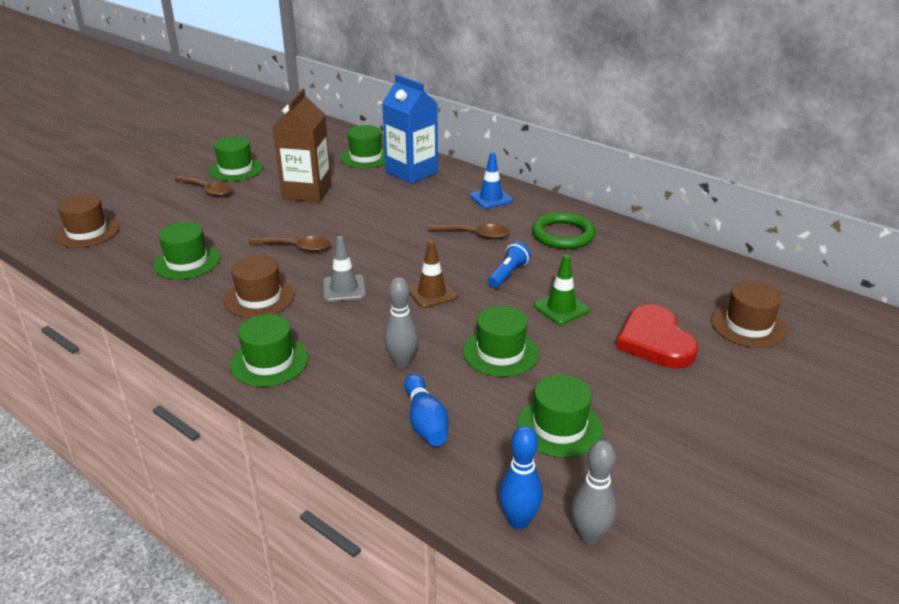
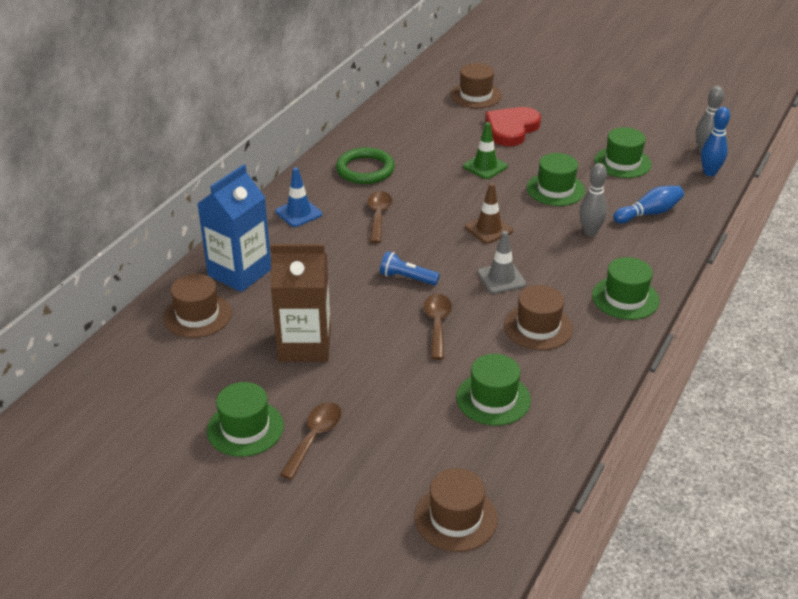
camera: 100 degrees left, 5 degrees up
green hat [340,125,385,168] -> brown hat [163,274,232,338]
blue flashlight [488,242,531,288] -> blue flashlight moved to [380,251,440,285]
red heart [616,304,698,369] -> red heart turned 150 degrees clockwise [485,107,541,146]

